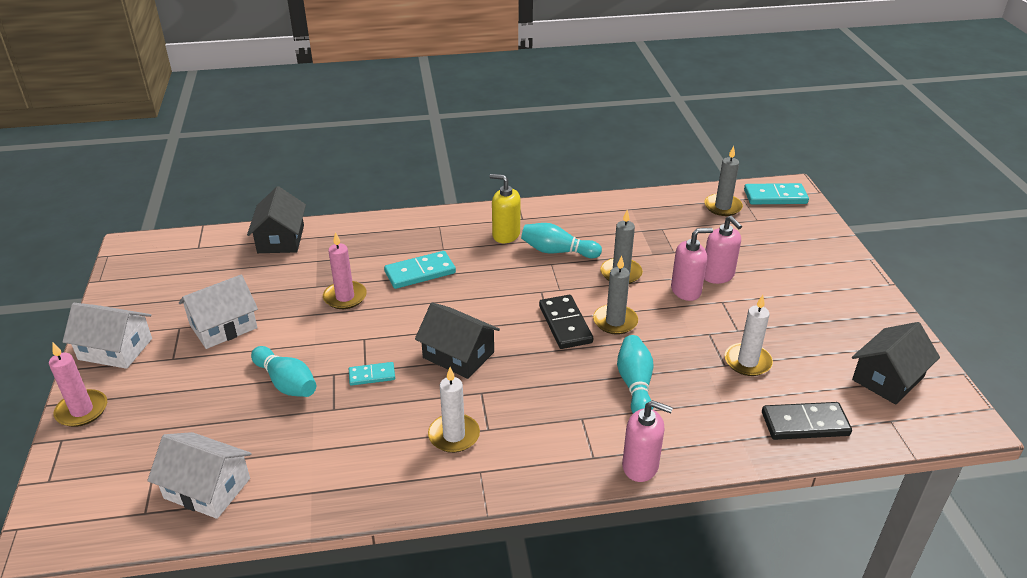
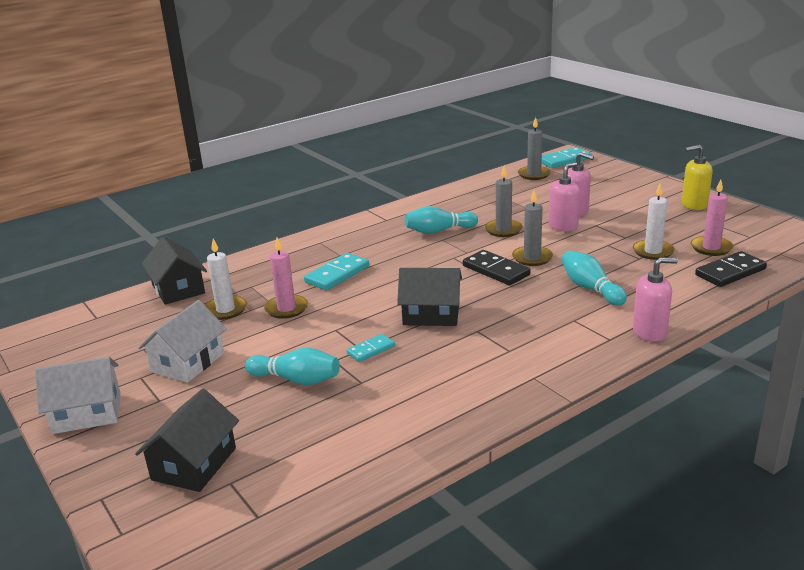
camera: 25 degrees left, 10 degrees down
pink candle [49,343,107,427] -> pink candle moved to [691,179,733,256]
white house [147,432,252,519] -> none
white candle [428,367,480,453] -> white candle moved to [205,239,247,320]
yellow soap dispenser [489,174,520,243] -> yellow soap dispenser moved to [682,145,713,210]
black house [852,322,940,405] -> black house moved to [135,389,239,492]

